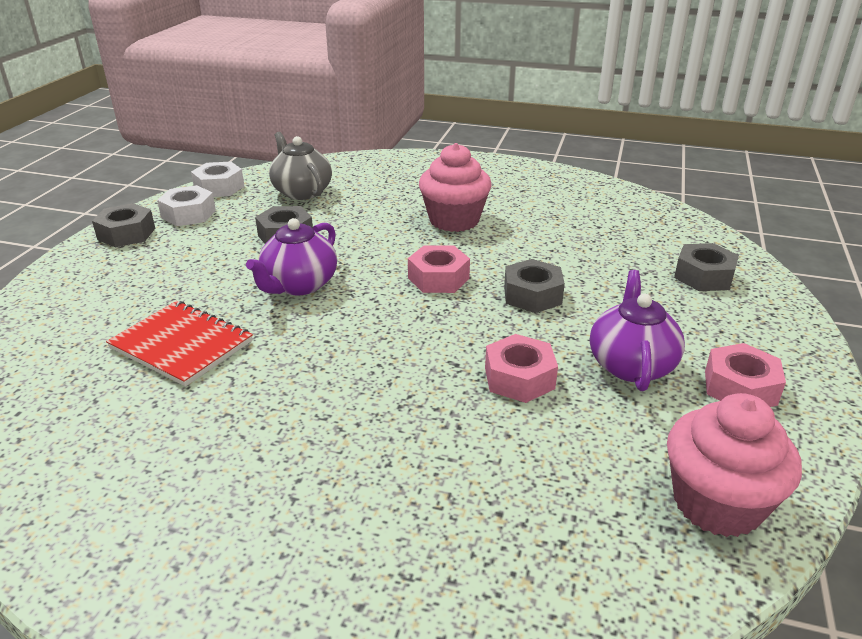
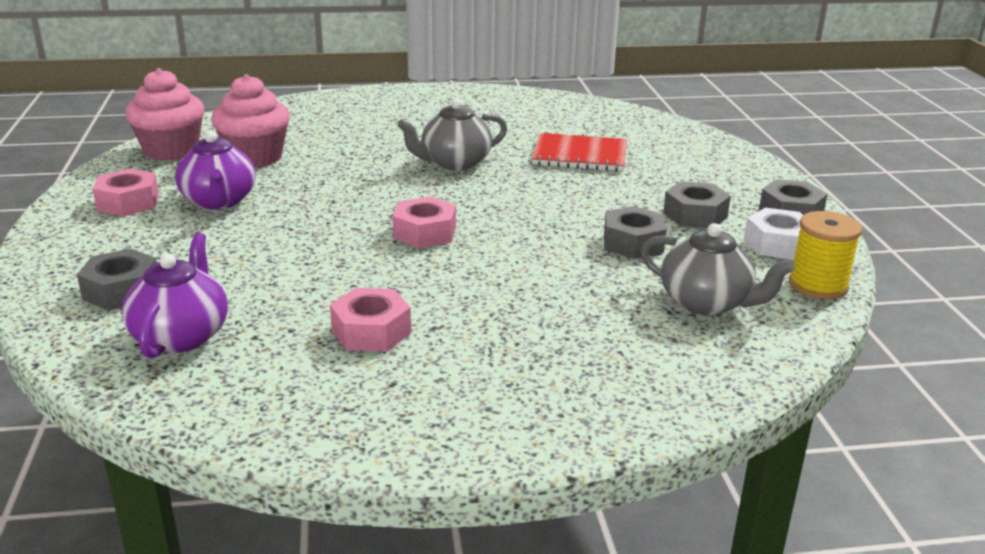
camera: 155 degrees right, 5 degrees down
white nut [191,162,245,197] -> yellow spool [789,211,862,300]
purple teapot [246,218,337,295] -> purple teapot moved to [122,233,228,359]
pink cupcake [419,143,492,232] -> pink cupcake moved to [211,74,290,167]
pink nut [485,334,558,403] -> pink nut moved to [330,288,411,352]
grey nut [504,259,565,313] -> grey nut moved to [663,181,731,228]
none -> grey teapot [397,99,507,171]

